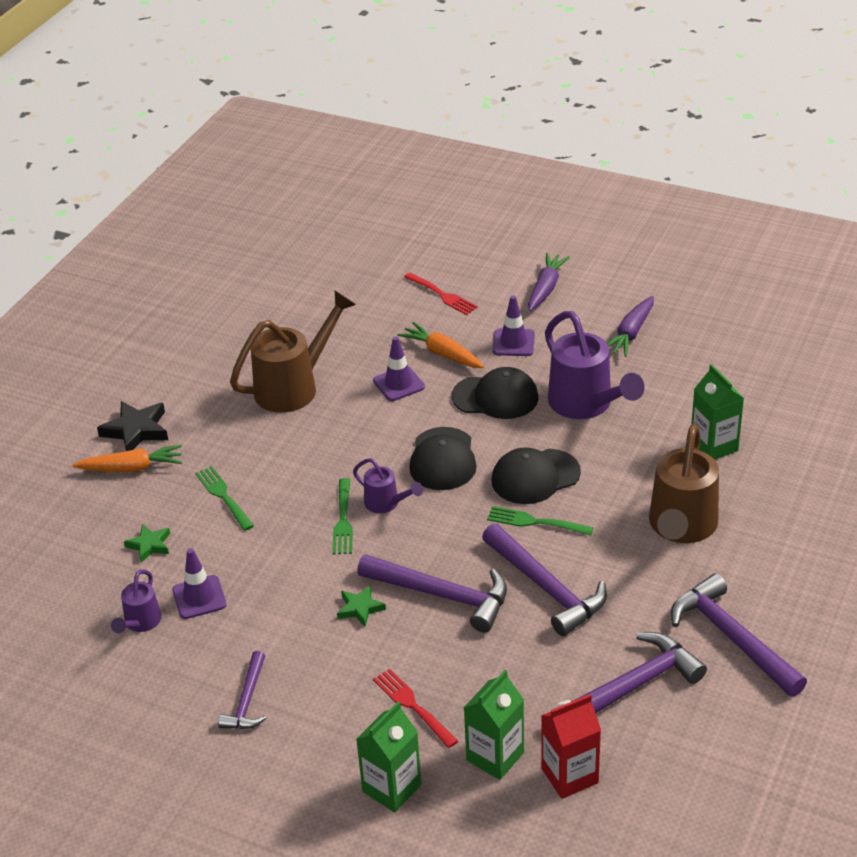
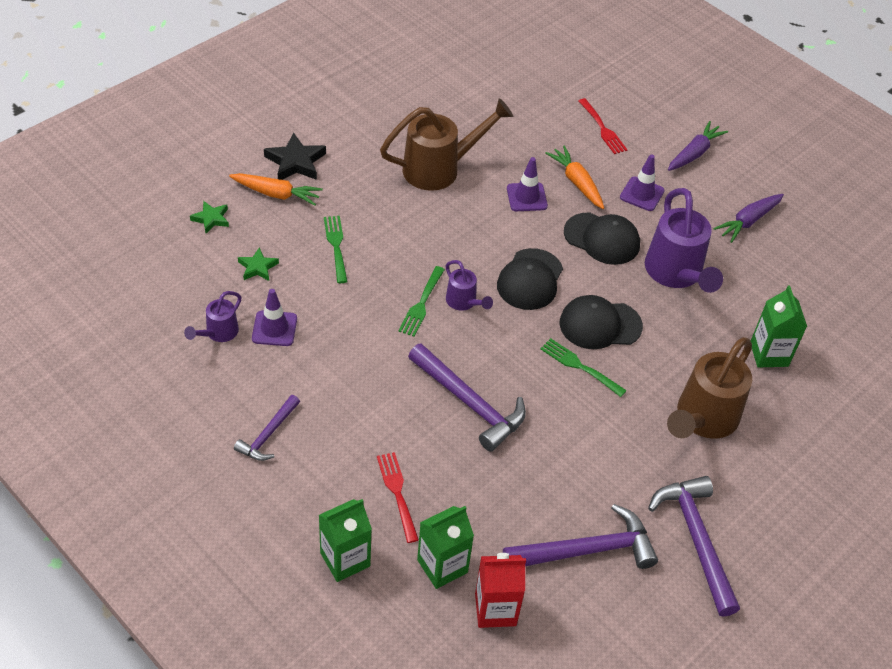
camera: 15 degrees right, 10 degrees up
green star [337,585,386,627] -> green star moved to [190,201,229,233]
purple hammer [482,523,607,636] -> none

